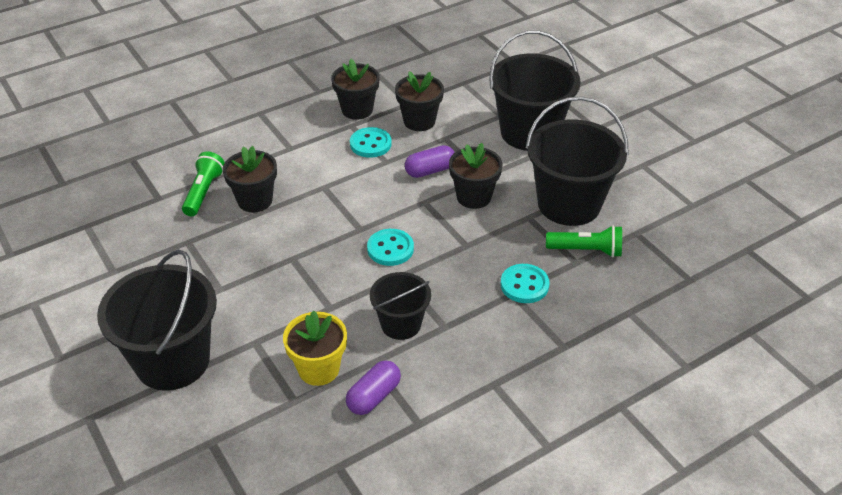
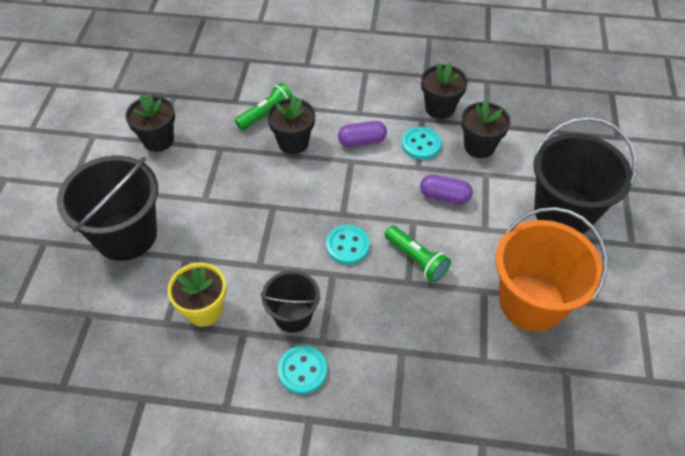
camera: 40 degrees right, 10 degrees up
purple capsule [346,360,401,415] -> purple capsule moved to [338,121,387,147]
black flower pot [449,143,502,209] -> black flower pot moved to [125,93,175,152]
turquoise button [501,264,550,303] -> turquoise button moved to [278,346,327,394]
black bucket [526,96,629,226] -> orange bucket [495,207,607,332]
green flashlight [546,225,622,258] -> green flashlight moved to [385,225,451,282]

